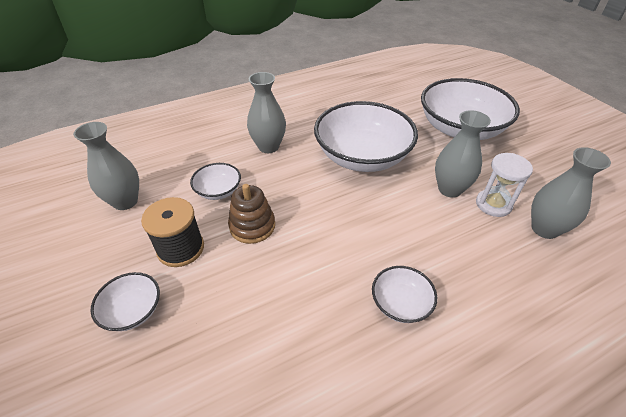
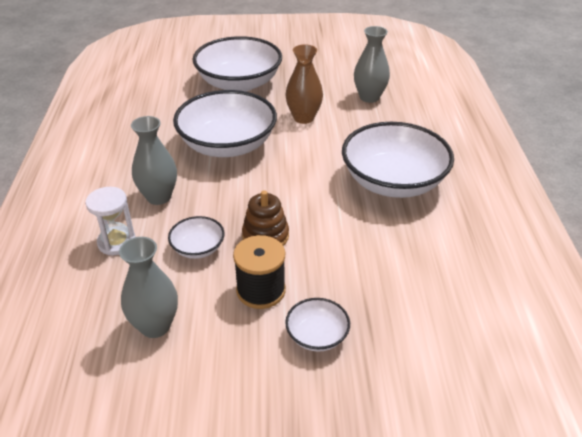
camera: 65 degrees left, 5 degrees down
white bowl [372,266,437,323] -> white bowl [342,122,454,198], size x2.19
grey vase [435,110,491,198] -> brown vase [285,44,323,124]
white hourglass [476,153,533,217] -> white hourglass moved to [85,187,135,255]

